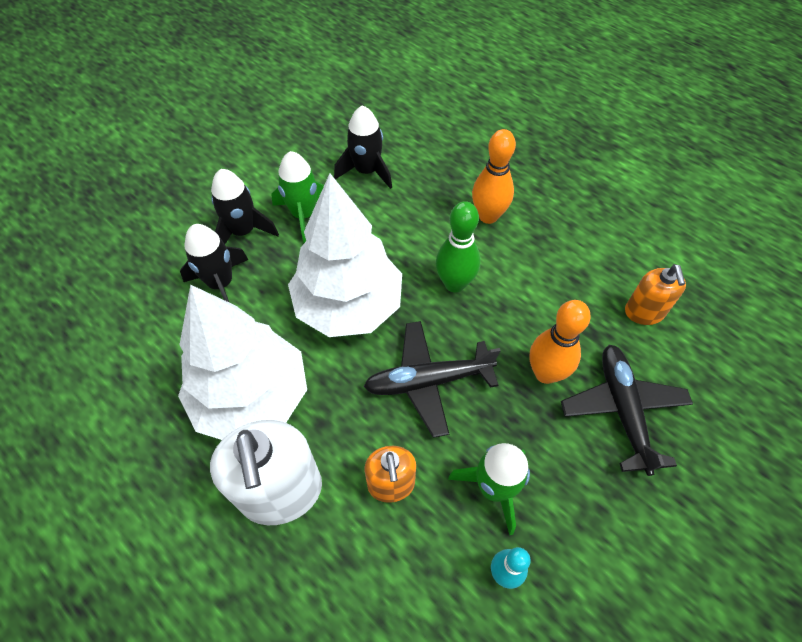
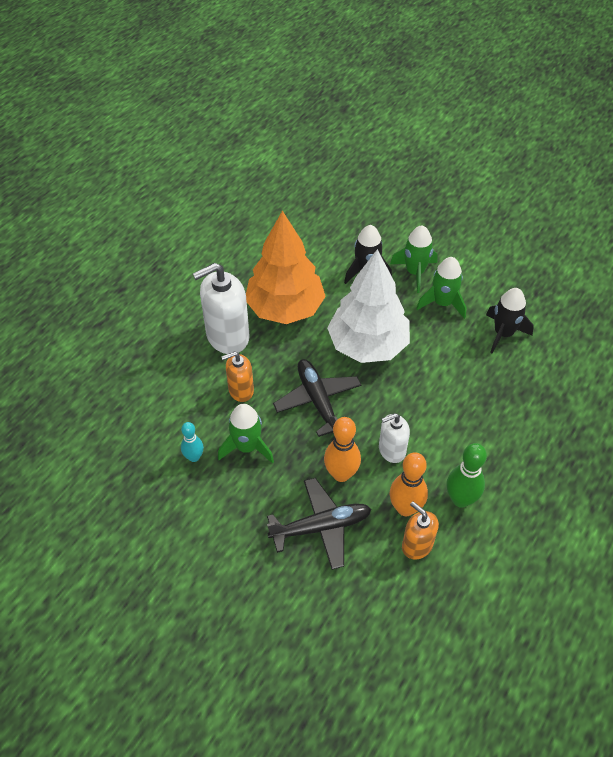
camera: 80 degrees right, 5 degrees down
white tree [178,284,307,440] -> orange tree [246,211,326,324]
black rocket [211,169,279,244] -> green rocket [390,225,438,293]
green bowling pin [436,201,481,293] -> green bowling pin moved to [446,443,487,508]
orange bowling pin [472,129,516,224] -> orange bowling pin moved to [390,452,428,516]
orange soap dispenser [625,264,686,325] -> orange soap dispenser turned 60 degrees clockwise [402,501,439,560]
none -> white soap dispenser [379,413,410,463]

